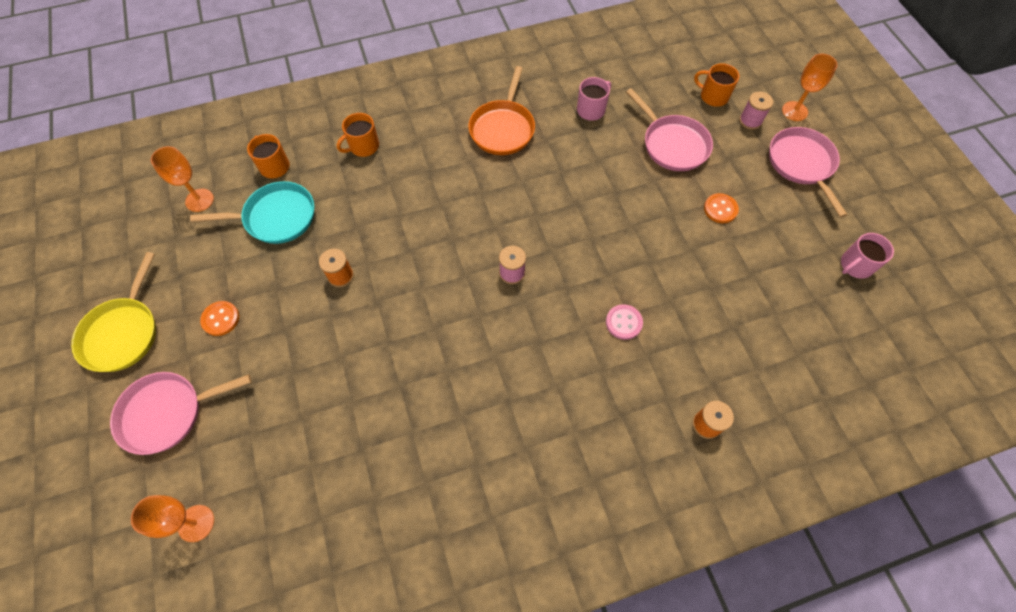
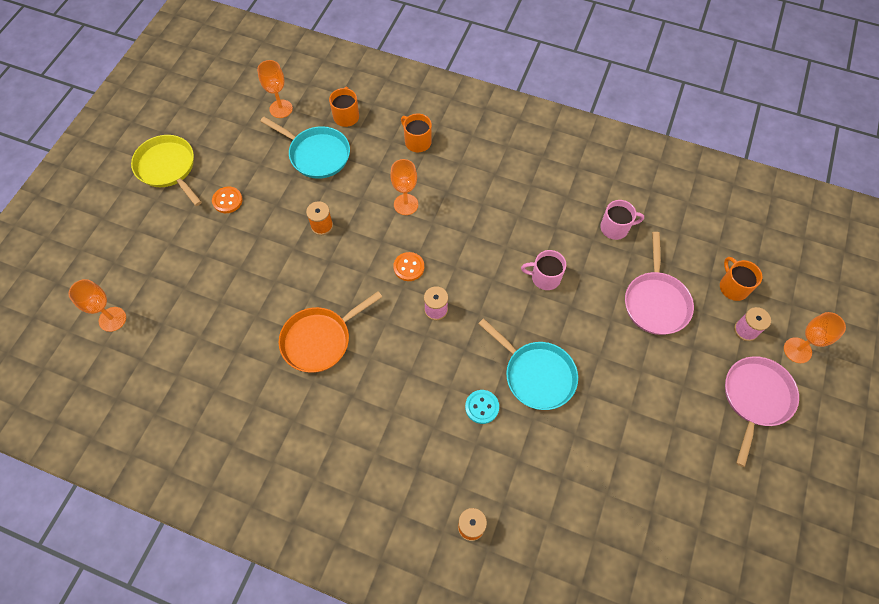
camera: 40 degrees right, 0 degrees up
yellow pan [71,252,156,372] -> yellow pan turned 90 degrees clockwise [131,135,202,206]
pink pan [110,372,251,455] -> none
orange mug [337,113,379,157] -> orange mug turned 45 degrees clockwise [401,113,432,152]
orange pan [469,66,535,155] -> orange pan moved to [279,291,382,373]
pink button [606,304,643,340] -> turquoise button [465,390,499,424]
orange button [704,193,739,223] -> orange button moved to [393,252,424,281]
pink mug [841,233,894,279] -> pink mug moved to [521,250,566,290]
none -> orange goblet [390,159,418,215]
none -> turquoise pan [478,318,578,410]

